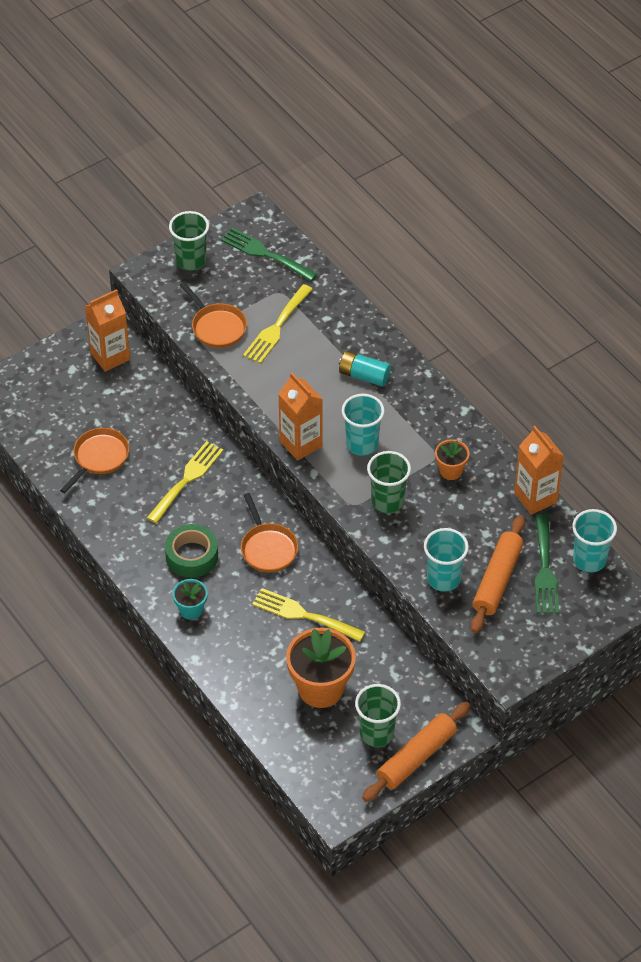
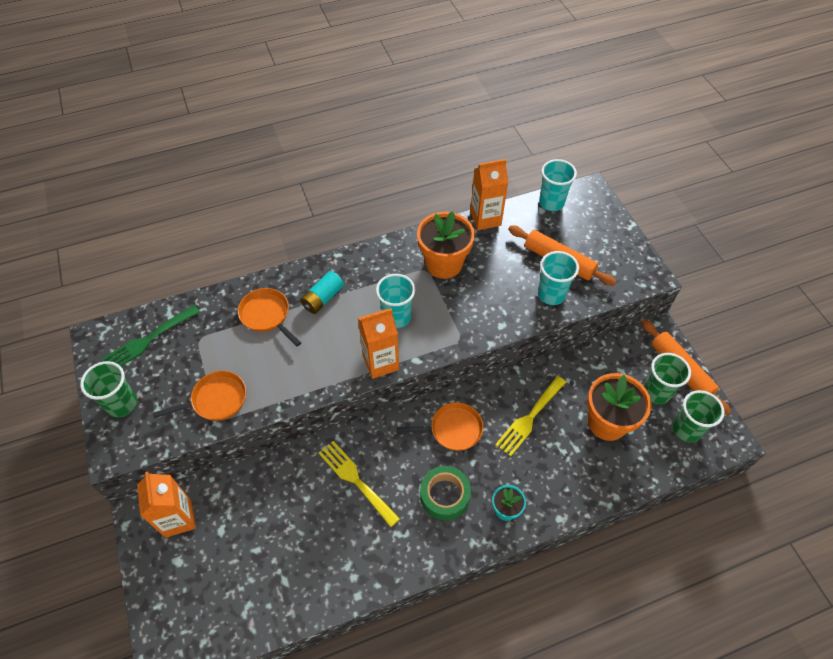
camera: 75 degrees left, 5 degrees up
orange pan [60,428,129,493] -> orange pan moved to [238,288,301,346]
yellow fork [243,284,313,364] -> none
green cup [367,451,411,514] -> green cup moved to [672,390,725,442]
orange flower pot [435,439,470,480] -> orange flower pot [417,211,475,279], size x1.92
green fork [535,514,559,614] -> none

